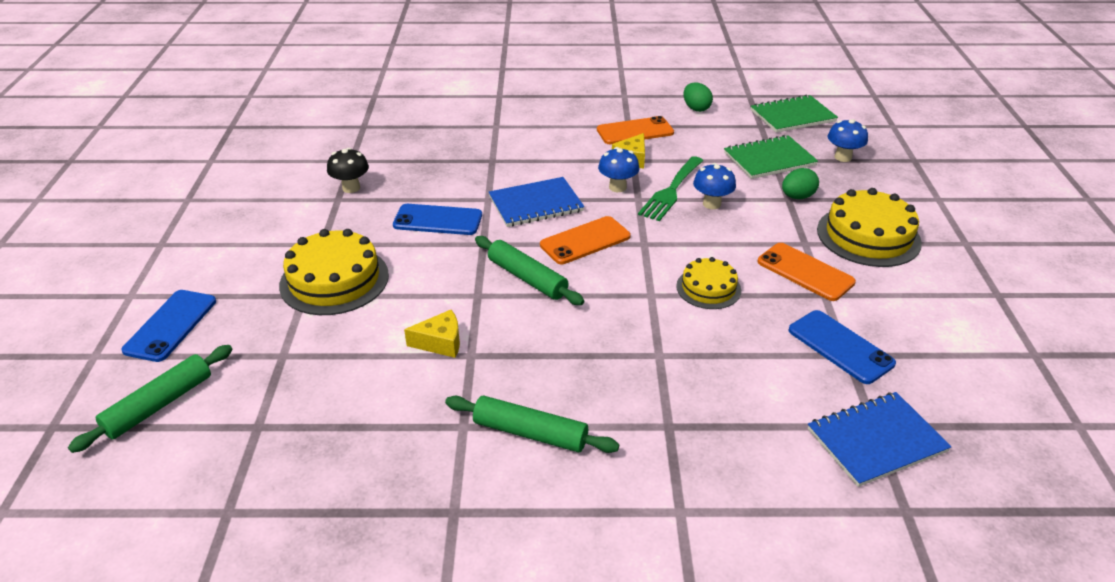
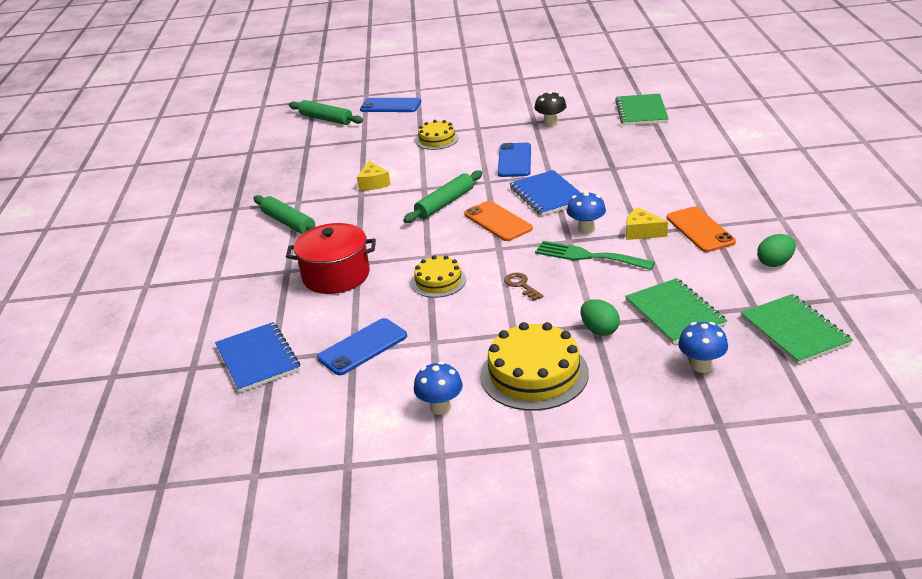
camera: 90 degrees right, 5 degrees down
yellow cake [279,229,389,315] -> yellow cake [416,120,459,150], size x0.59
green rolling pin [445,395,619,453] -> green rolling pin turned 60 degrees counterclockwise [254,195,315,234]
blue mushroom [693,163,736,209] -> blue mushroom moved to [414,362,463,415]
orange phone [757,243,856,301] -> none
none -> red pot [286,223,376,294]
none -> brown key [504,273,543,301]
none -> green notebook [615,94,669,126]

